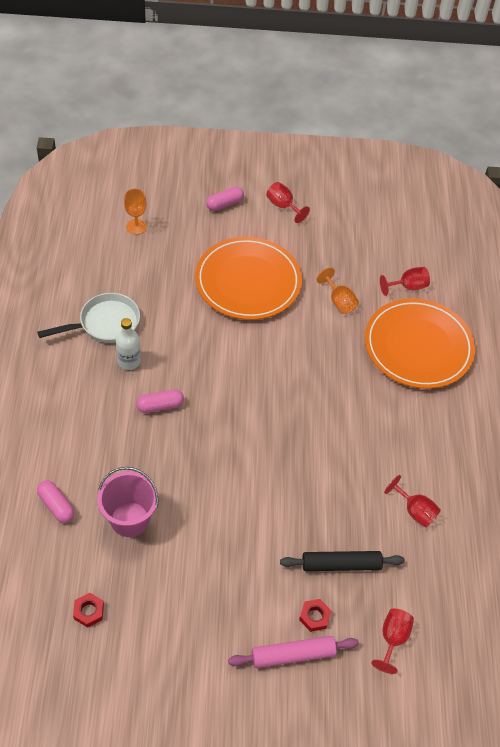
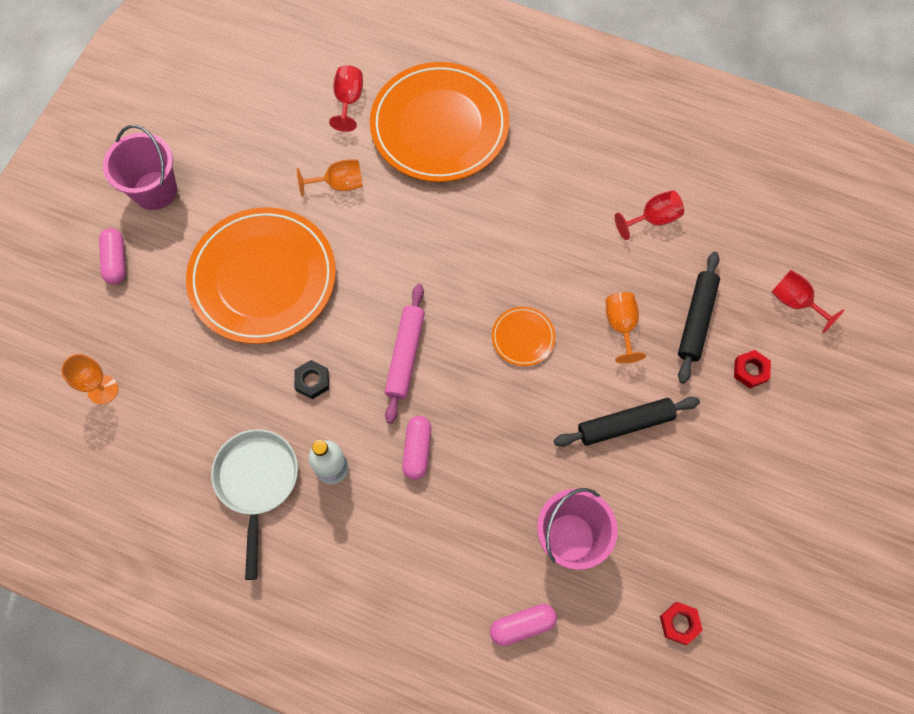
camera: 65 degrees left, 15 degrees up
pink rolling pin [228,636,359,668] -> pink rolling pin moved to [385,284,425,424]
red goblet [266,182,310,223] -> pink bucket [103,125,177,210]
none -> black nut [294,360,329,399]
none -> orange plate [492,307,555,366]
none -> black rolling pin [554,397,700,447]
none -> orange goblet [606,292,646,364]

